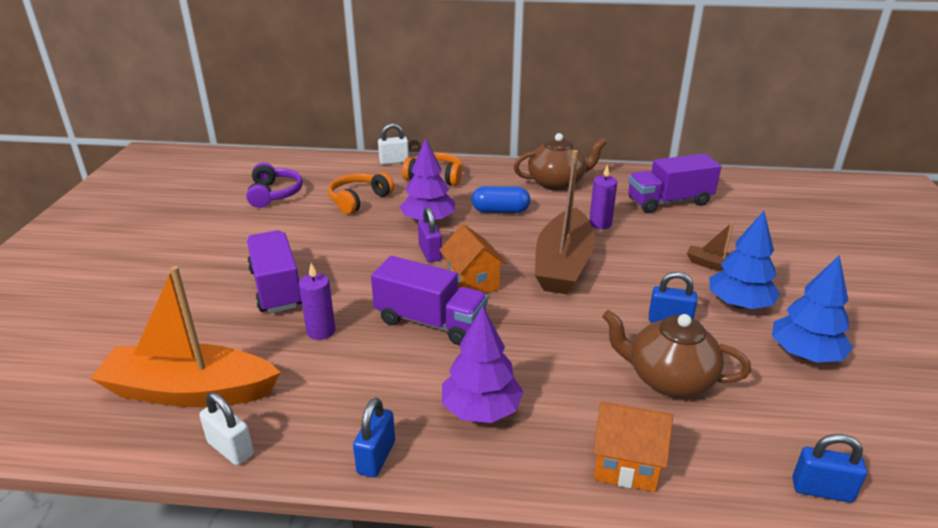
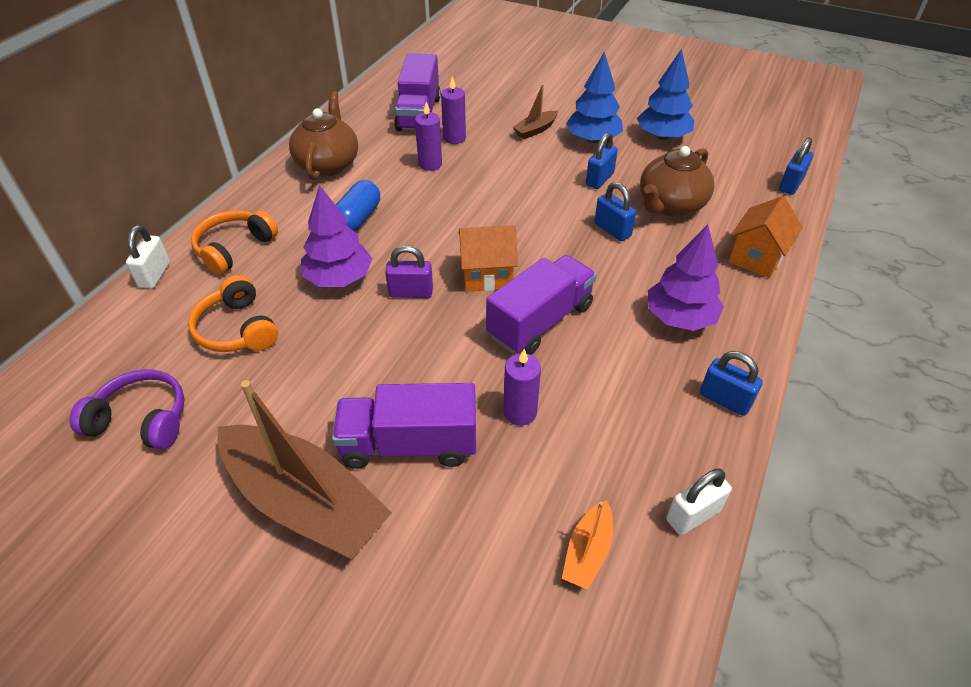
camera: 70 degrees left, 15 degrees up
orange boat [90,266,281,407] -> orange boat [562,500,613,590], size x0.44
brown boat [535,150,595,294] -> brown boat moved to [217,380,392,559]
none -> purple candle [441,76,466,144]
none -> blue padlock [594,182,636,241]

